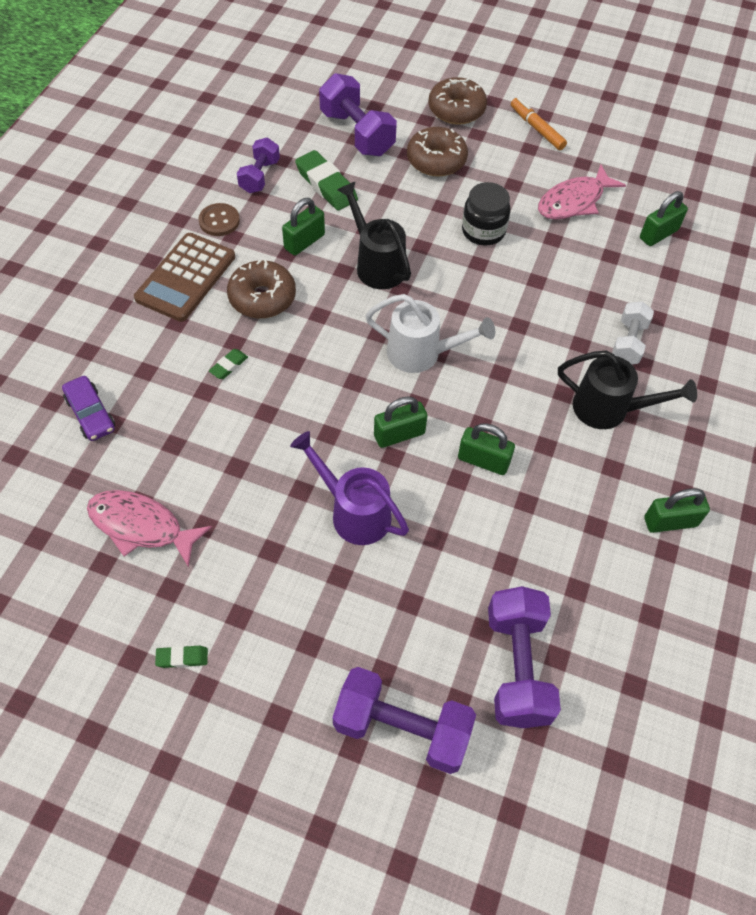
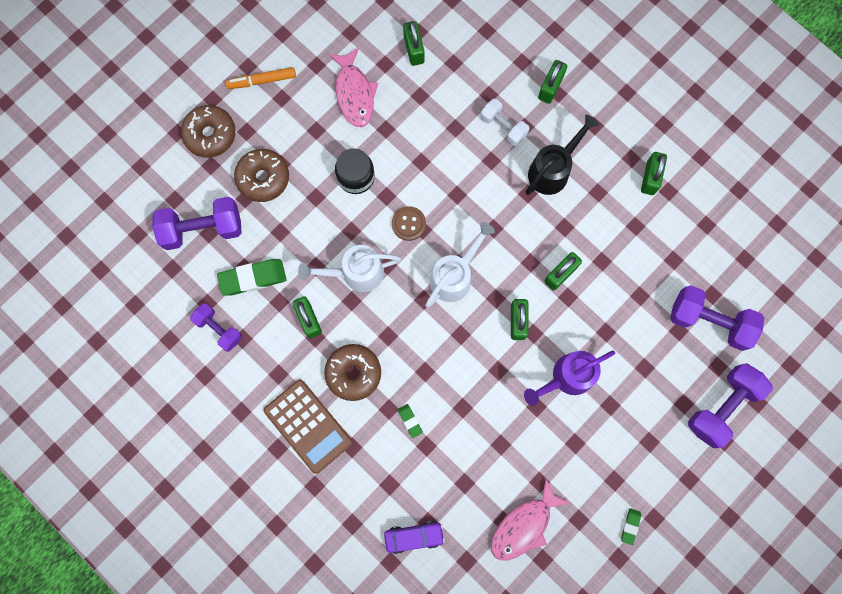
camera: 65 degrees left, 20 degrees up
brown button [198,203,240,236] -> brown button moved to [392,206,426,241]
black watering can [337,181,411,289] -> white watering can [298,245,401,292]
none -> green padlock [538,60,567,104]

